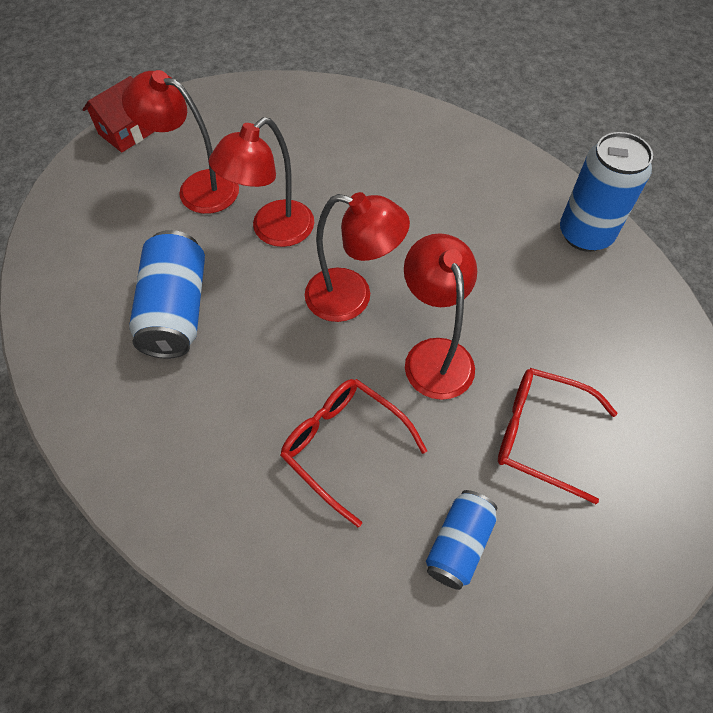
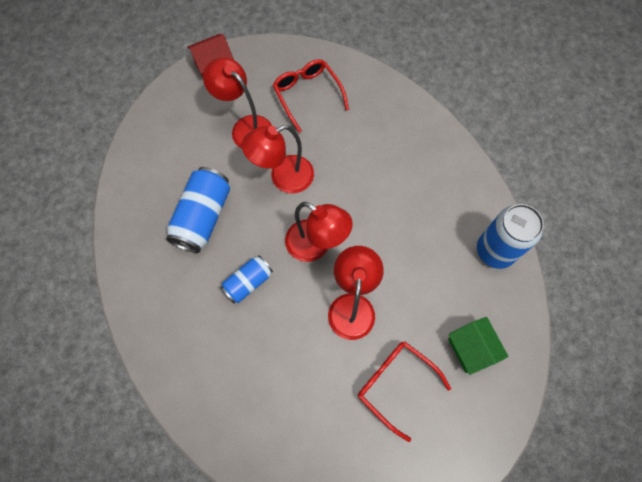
camera: 20 degrees right, 10 degrees up
red glasses [280,379,427,527] -> red glasses moved to [272,59,349,133]
blue can [426,490,497,590] -> blue can moved to [220,255,273,304]
none -> green house [448,317,509,375]

